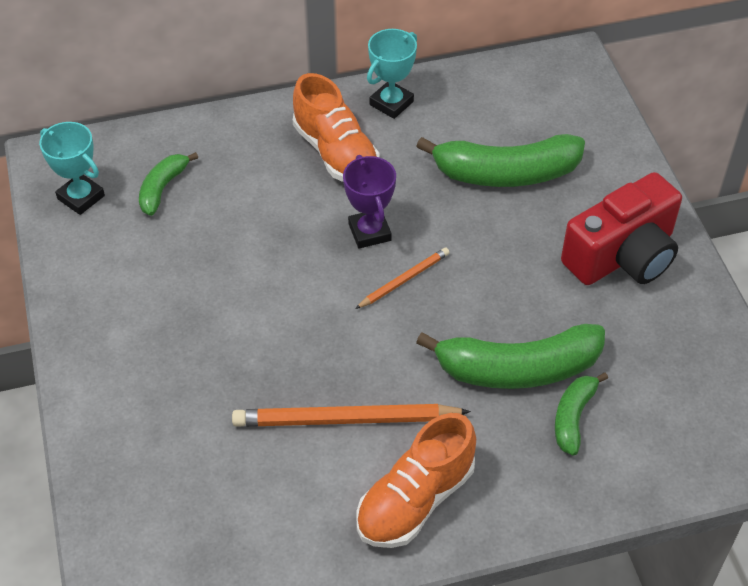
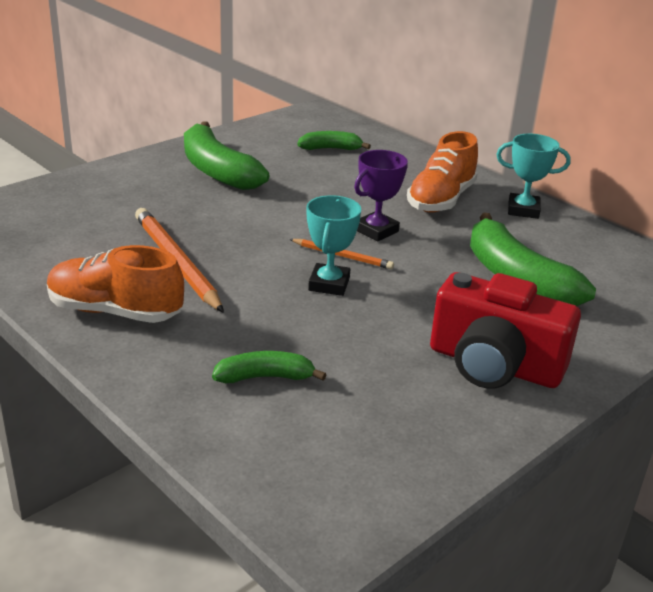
camera: 60 degrees right, 20 degrees down
turquoise trophy [39,122,105,215] -> turquoise trophy moved to [307,195,361,296]
green banana [416,324,605,389] -> green banana moved to [184,121,269,190]

